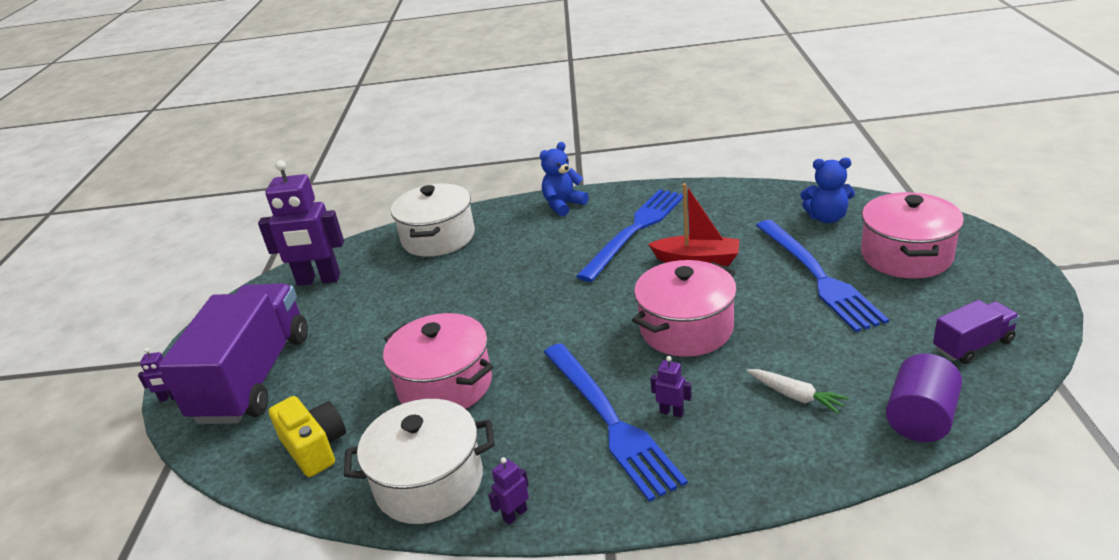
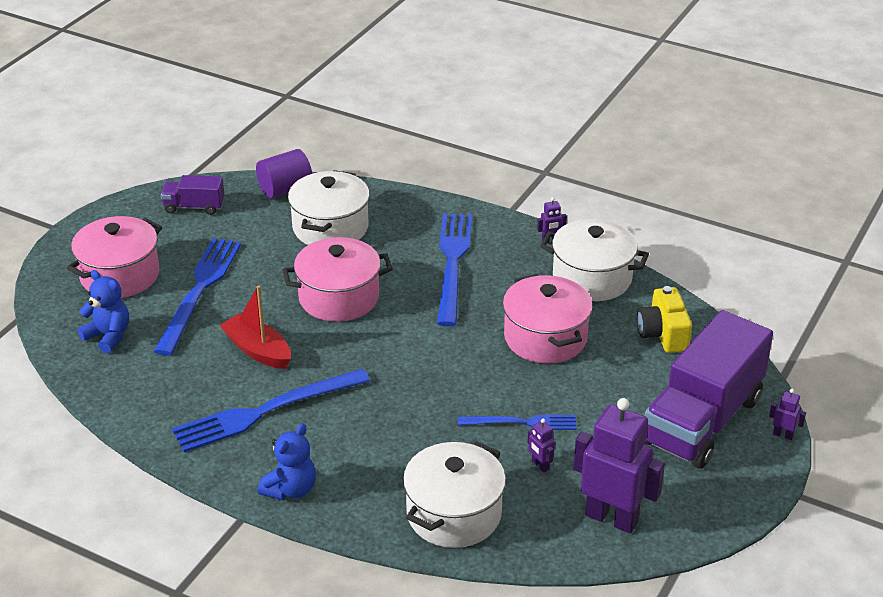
camera: 155 degrees left, 5 degrees up
blue teddy bear [539,142,589,217] -> blue teddy bear turned 45 degrees counterclockwise [258,423,316,500]
purple robot [651,356,692,417] -> purple robot moved to [527,419,555,472]
white carrot [747,369,849,414] -> white pot [288,170,370,245]
none -> blue fork [458,415,577,430]

